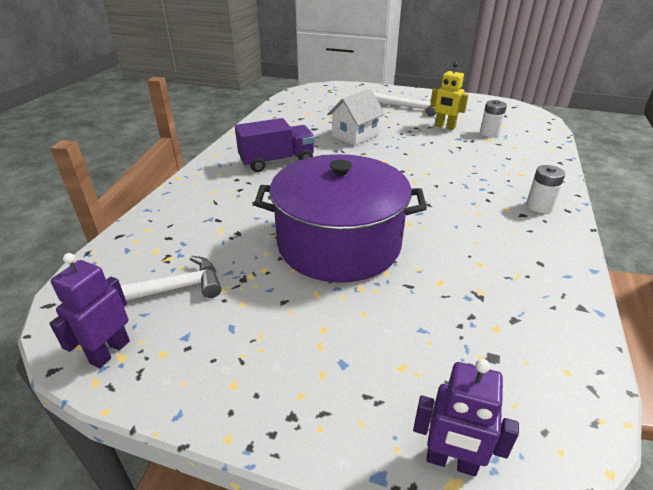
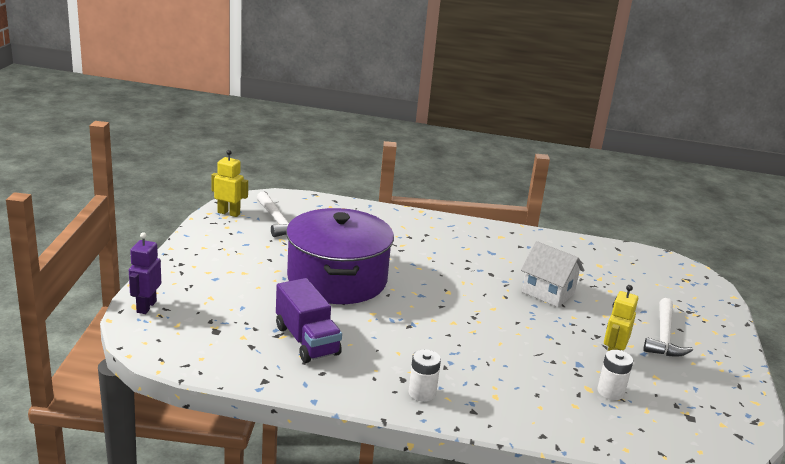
camera: 80 degrees right, 10 degrees down
purple robot [49,253,130,368] -> yellow robot [211,150,248,217]
purple truck [235,118,315,172] -> purple truck moved to [276,278,342,363]

